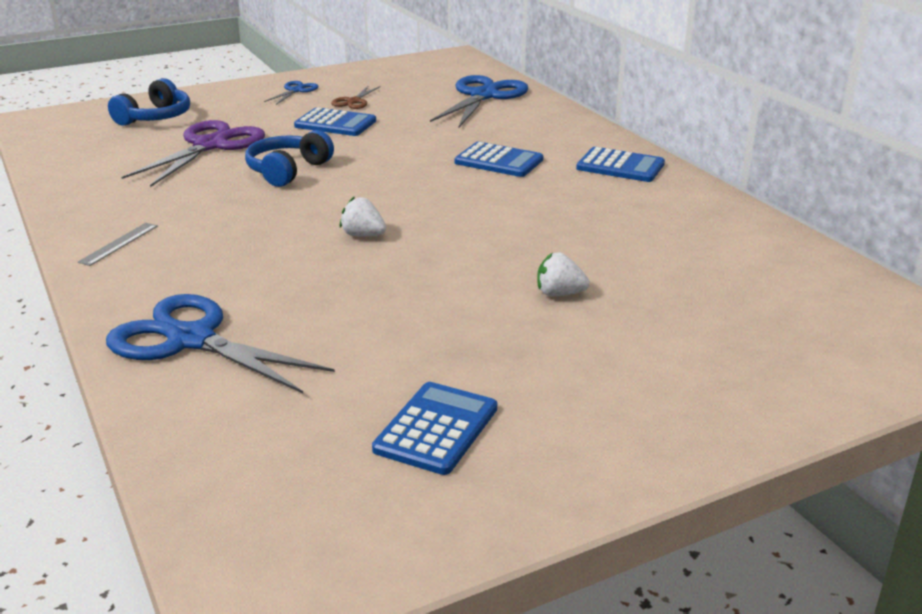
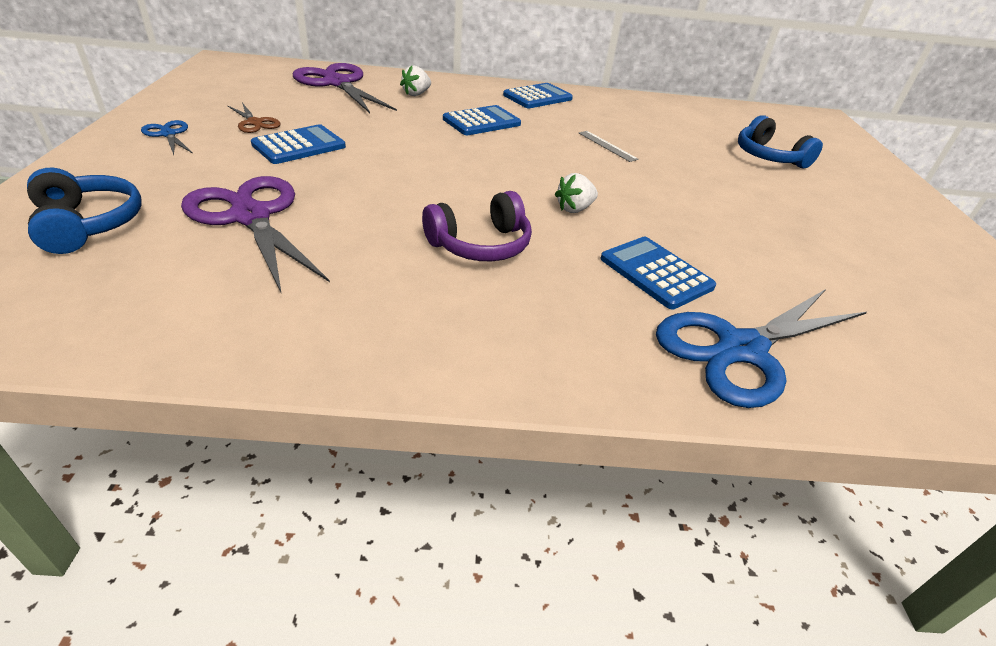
camera: 65 degrees left, 10 degrees up
grey ruler [78,223,158,266] -> grey ruler moved to [579,131,639,162]
blue headphones [245,130,334,187] -> blue headphones moved to [738,115,823,168]
blue calculator [372,382,497,475] -> blue calculator moved to [600,237,716,309]
blue scissors [430,75,528,127] -> purple scissors [293,63,397,113]
white strawberry [537,253,590,296] -> white strawberry moved to [400,65,431,96]
none -> purple headphones [422,191,532,261]

